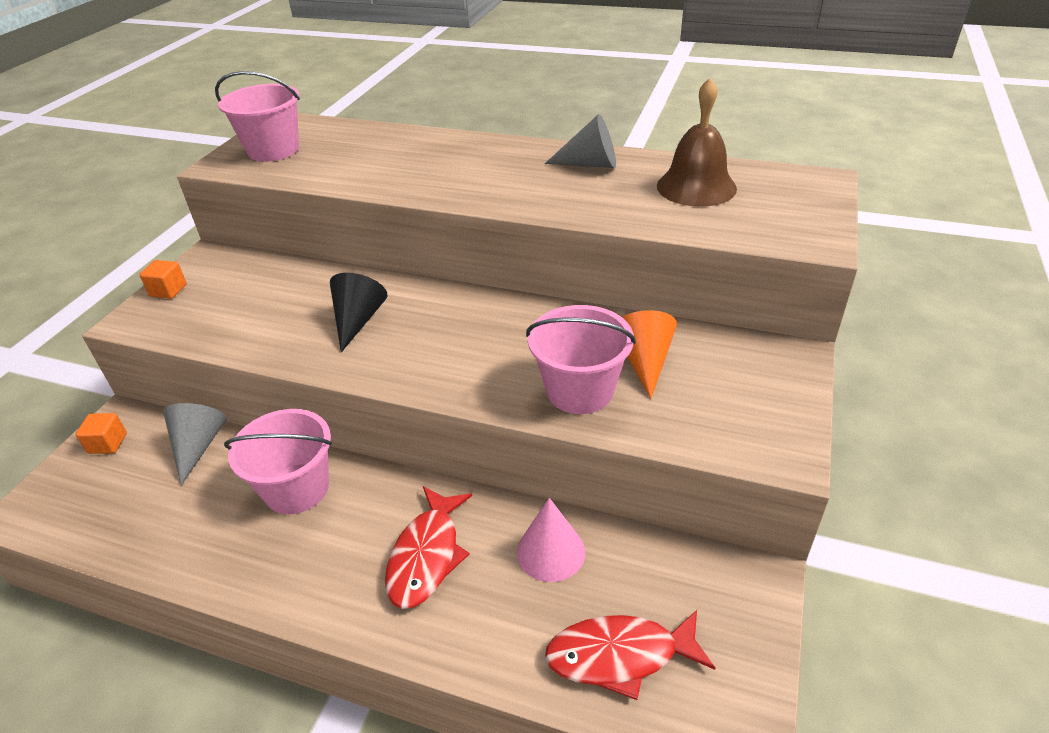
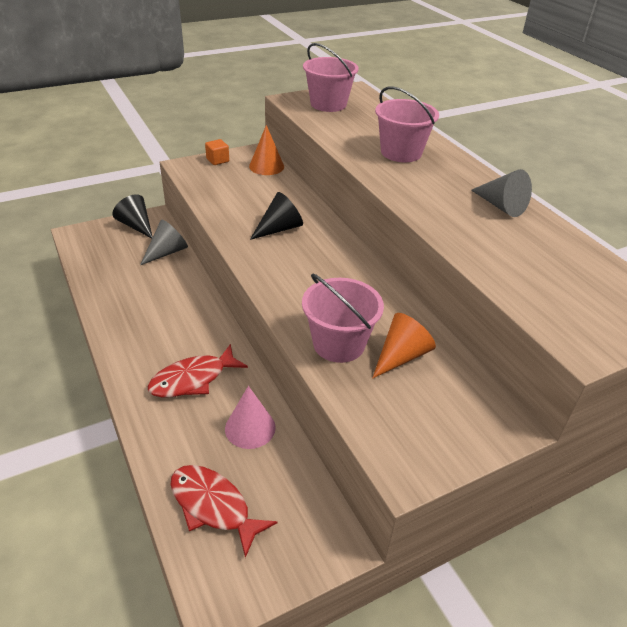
camera: 40 degrees right, 0 degrees up
orange cube [76,413,127,454] -> black cone [113,194,153,238]
pink bucket [224,409,332,514] -> pink bucket moved to [375,86,439,162]
brown bell [657,78,737,207] -> none
none -> orange cone [249,125,284,175]

